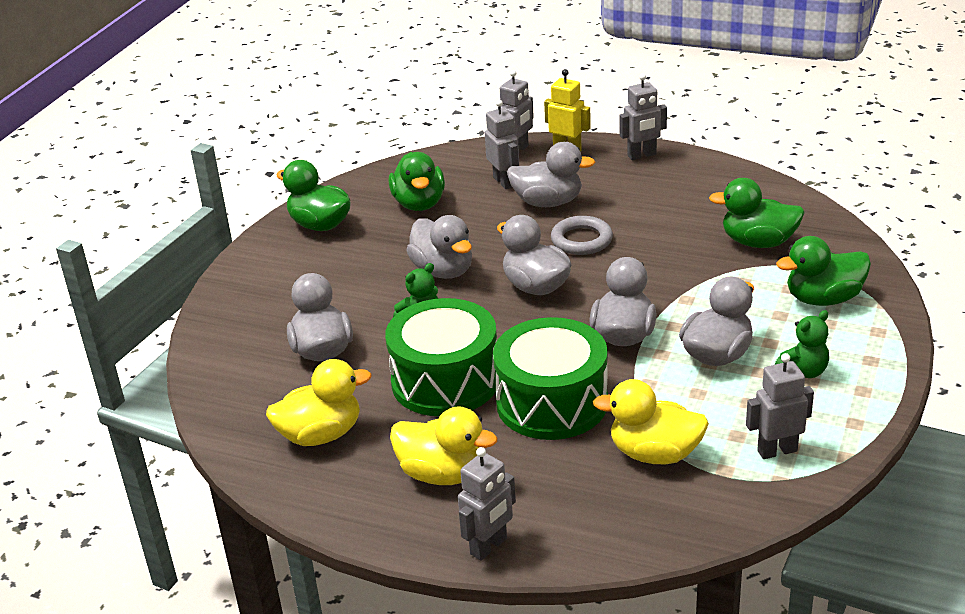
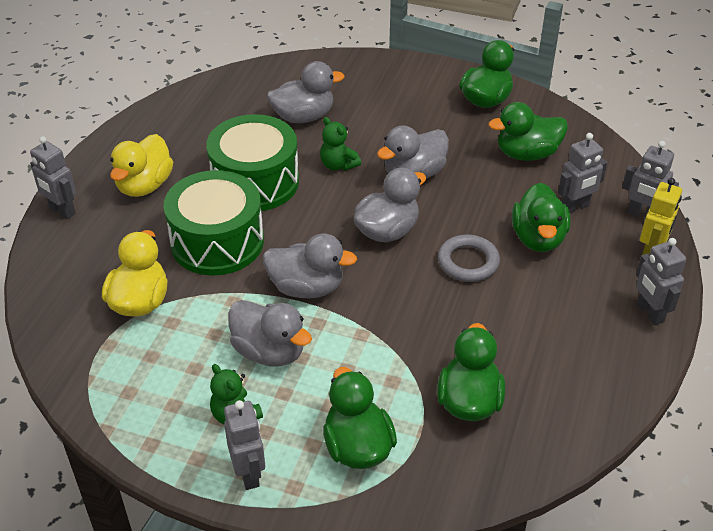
camera: 85 degrees right, 10 degrees up
yellow duck [266,359,371,446] -> none
grey duck [507,142,595,207] -> green duck [512,183,570,252]
grey robot [746,353,814,459] -> grey robot moved to [224,400,265,490]

